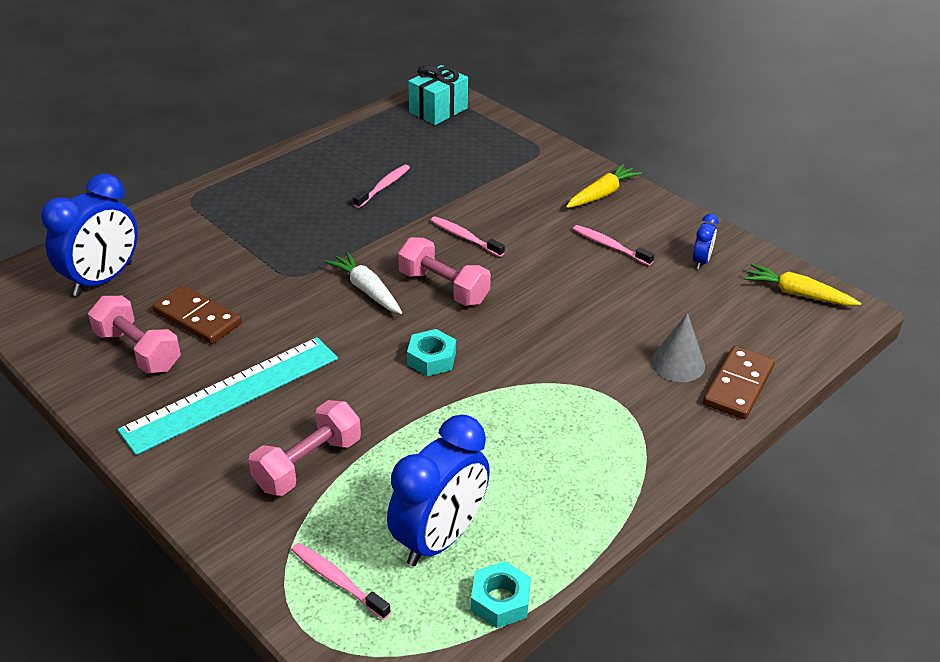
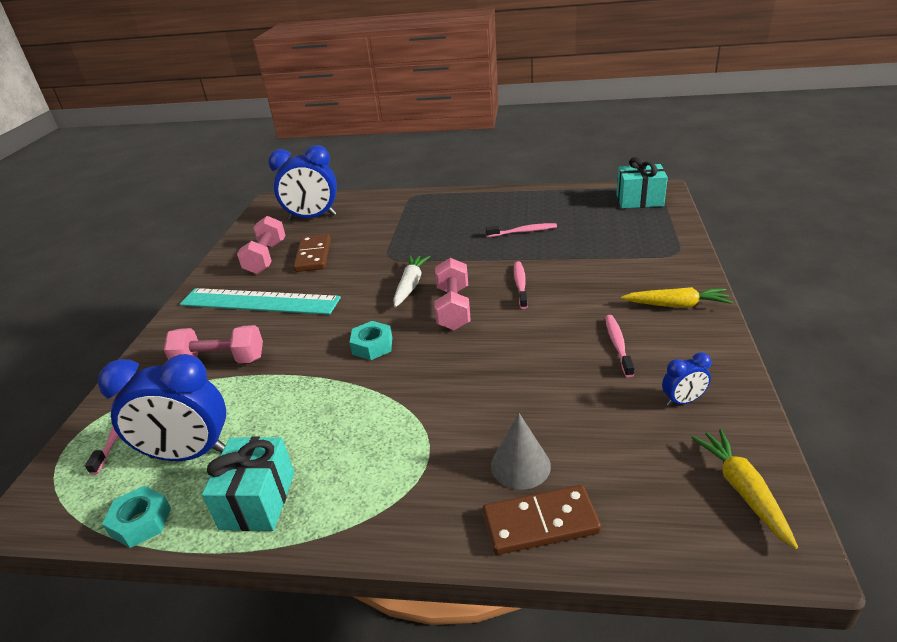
camera: 55 degrees right, 5 degrees down
none -> turquoise gift [202,436,294,531]

